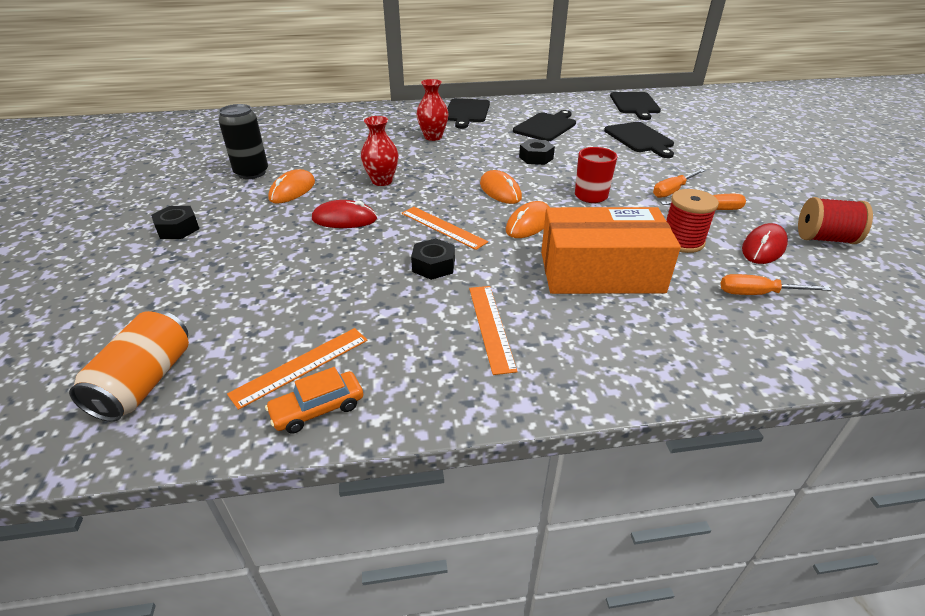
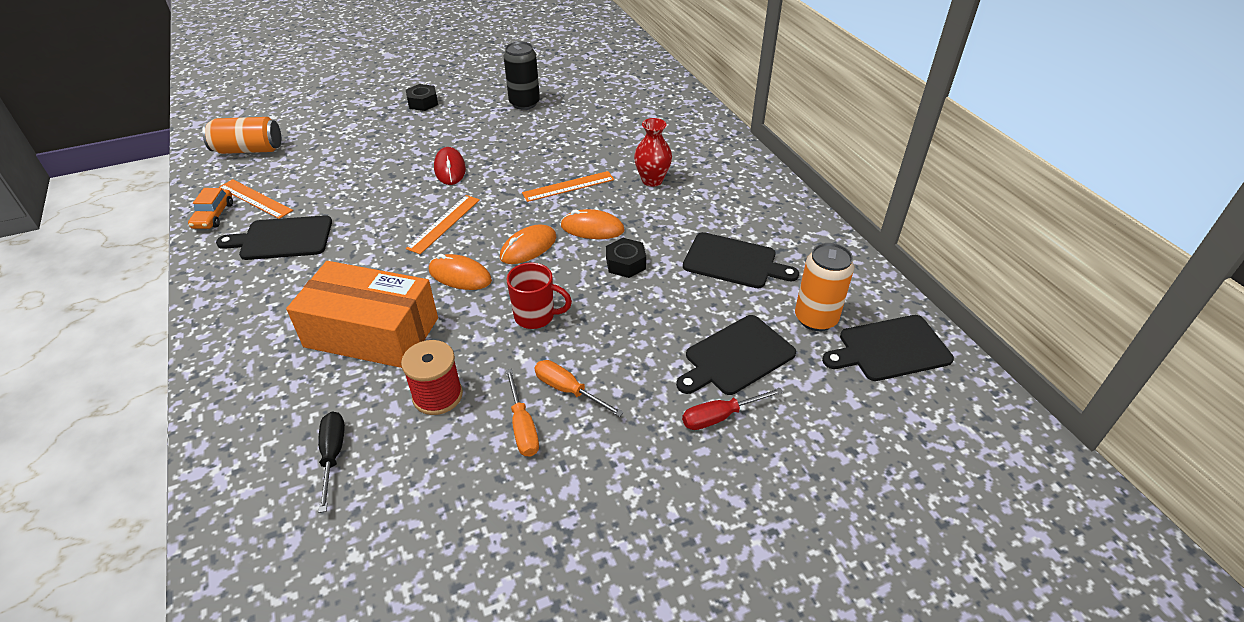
camera: 75 degrees right, 5 degrees up
orange car [265,367,363,433] -> orange car turned 135 degrees counterclockwise [188,188,233,229]
orange mouse [268,169,315,204] -> orange mouse moved to [561,209,625,239]
red vase [361,116,398,186] -> none
black nut [411,238,455,280] -> none
black cutting board [447,98,490,129] -> black cutting board moved to [216,215,332,260]
orange ruler [469,286,518,375] -> orange ruler moved to [522,171,614,202]
orange box [541,207,681,294] -> orange box turned 60 degrees counterclockwise [286,261,438,368]
orange screwdriver [721,274,831,295] -> black screwdriver [318,412,345,513]
red mouse [742,223,788,264] -> none
red spool [798,197,873,244] -> none
none -> red screwdriver [682,388,783,430]
none -> orange can [795,243,854,331]

